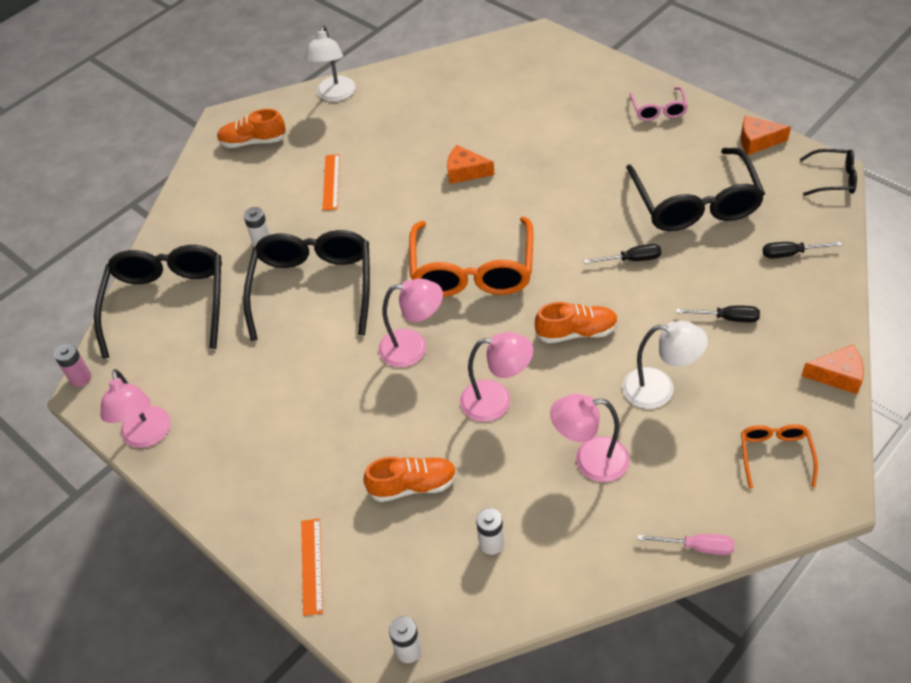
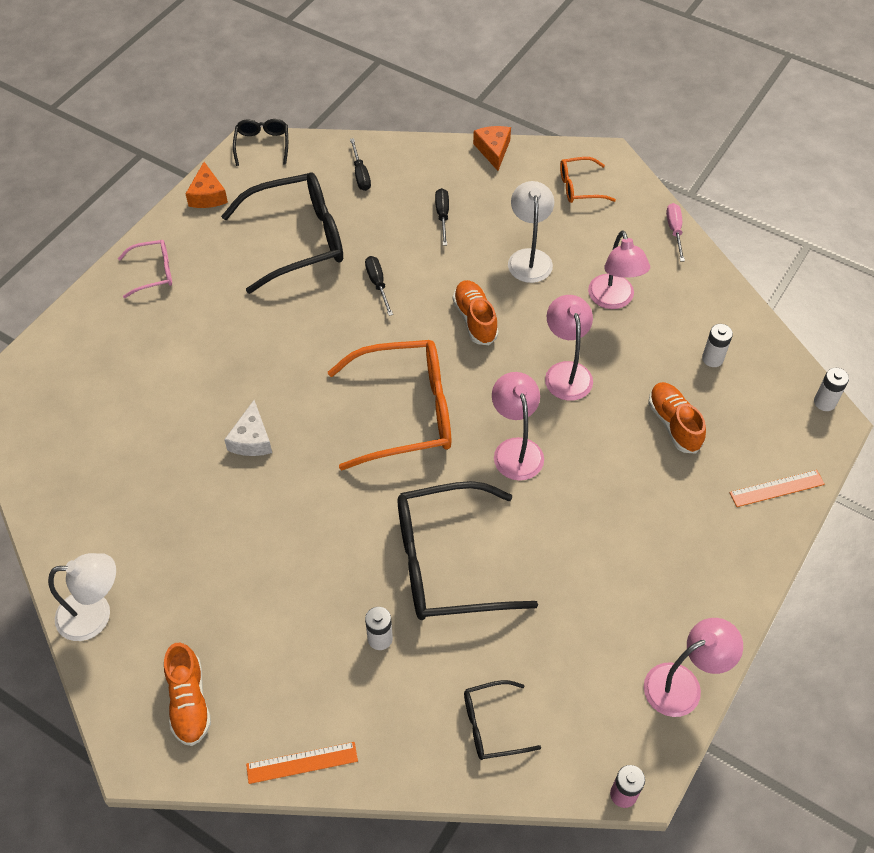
camera: 105 degrees left, 5 degrees up
black glasses [94,245,222,359] -> black glasses [464,680,541,760], size x0.49
orange ruler [323,154,340,210] -> orange ruler moved to [246,742,358,784]
orange cheese [447,145,494,184] -> white cheese [224,400,272,456]

